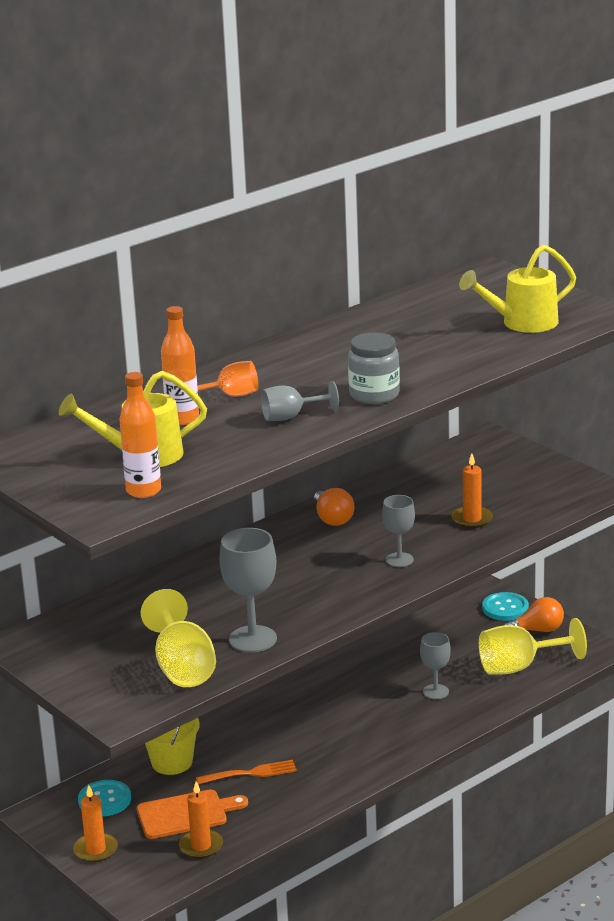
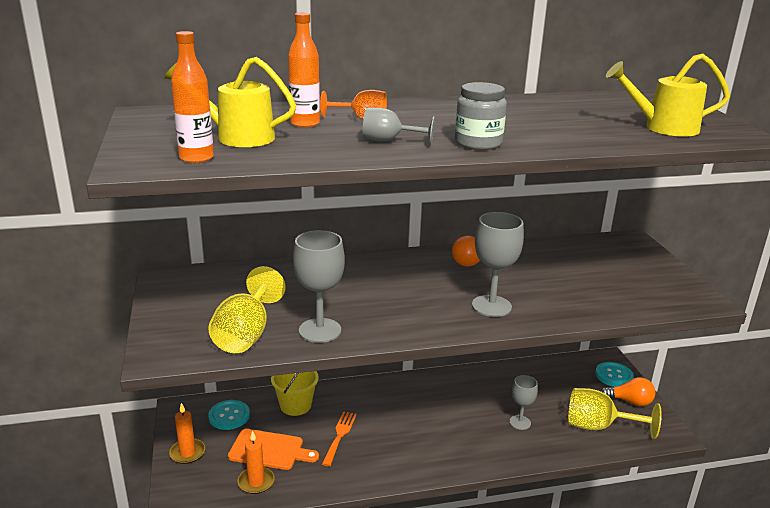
camera: 25 degrees right, 0 degrees up
orange fork [196,760,297,785] -> orange fork turned 90 degrees counterclockwise [322,411,357,467]
grey goblet [382,495,415,567] -> grey goblet [472,212,524,317], size x1.62
orange candle [451,454,493,528] -> none

